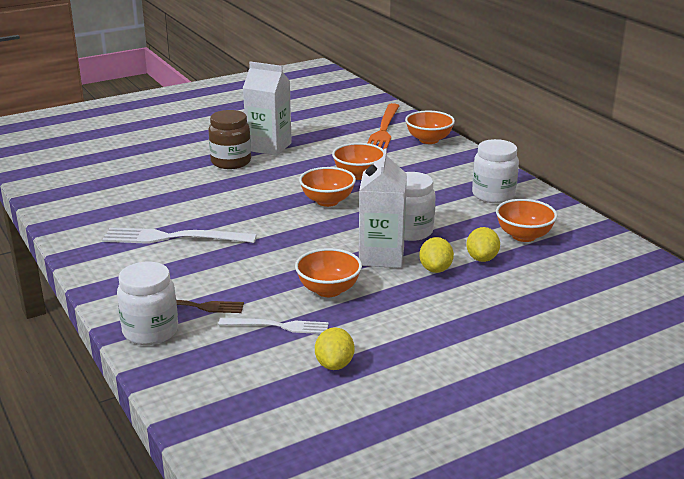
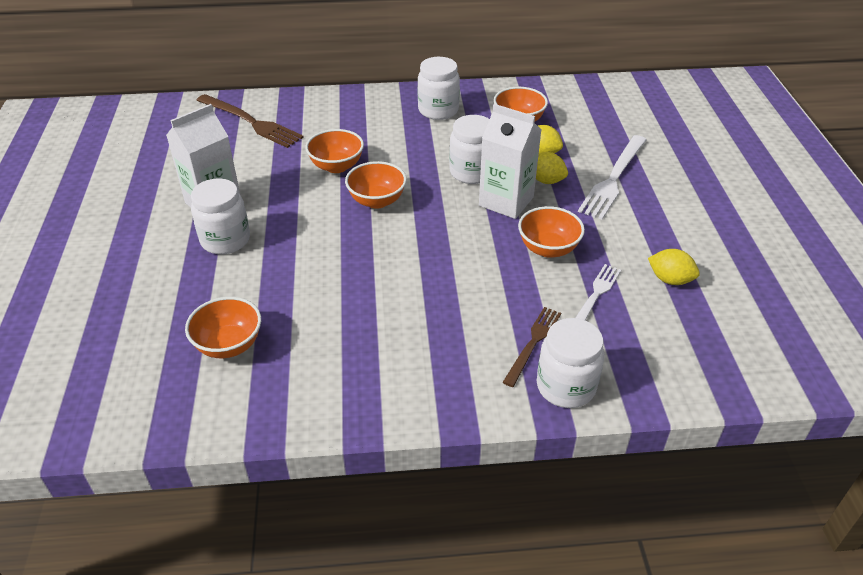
camera: 65 degrees left, 15 degrees up
white fork [102,228,257,244] -> white fork moved to [578,135,647,220]
brown jar [208,110,251,169] -> white jar [191,178,250,254]
orange fork [367,103,399,150] -> brown fork [196,94,304,148]
orange bowl [405,111,455,144] -> orange bowl moved to [185,297,261,358]

